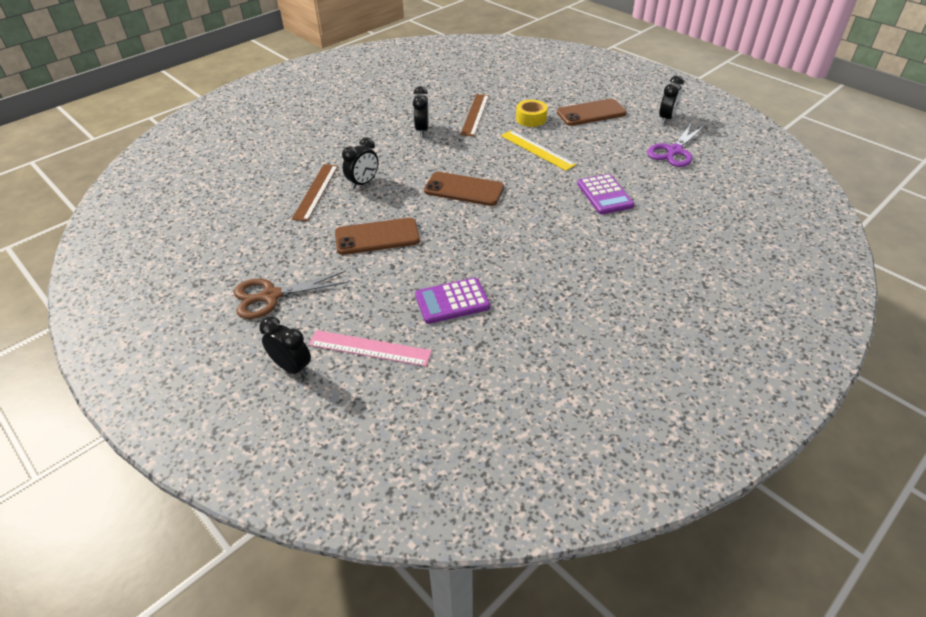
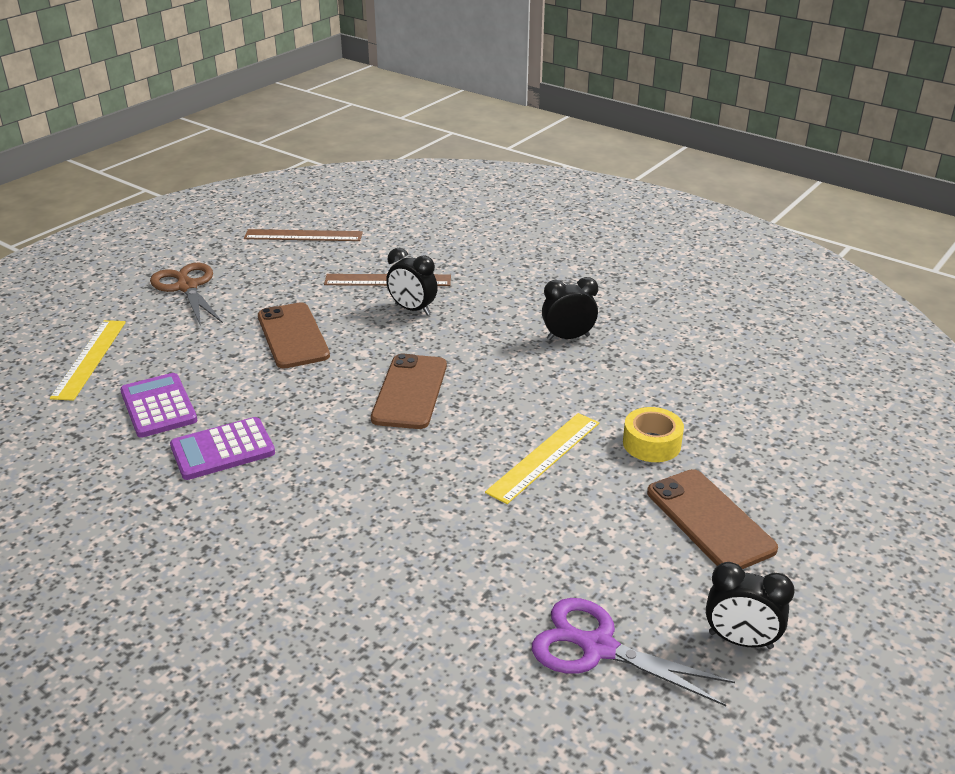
camera: 80 degrees right, 10 degrees down
black clock [259,316,311,377] -> none
pink ruler [308,330,432,366] -> yellow ruler [50,320,126,401]
brown ruler [460,94,489,137] -> brown ruler moved to [244,229,363,241]
purple calculator [577,174,635,214] -> purple calculator moved to [170,417,275,480]

